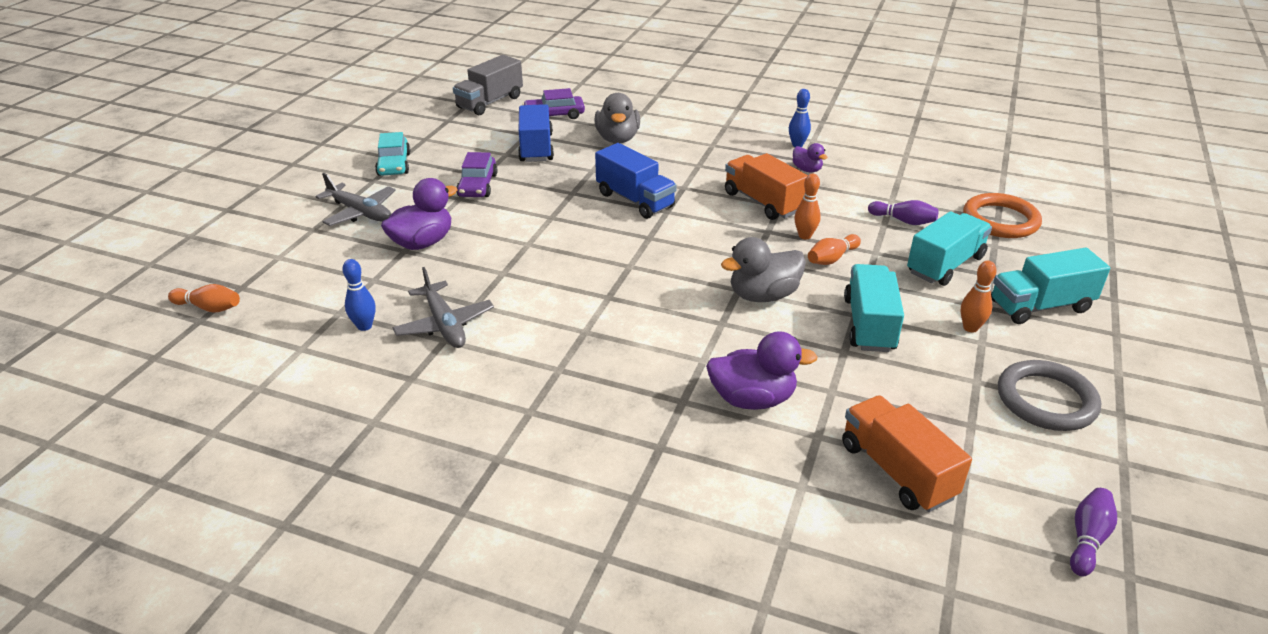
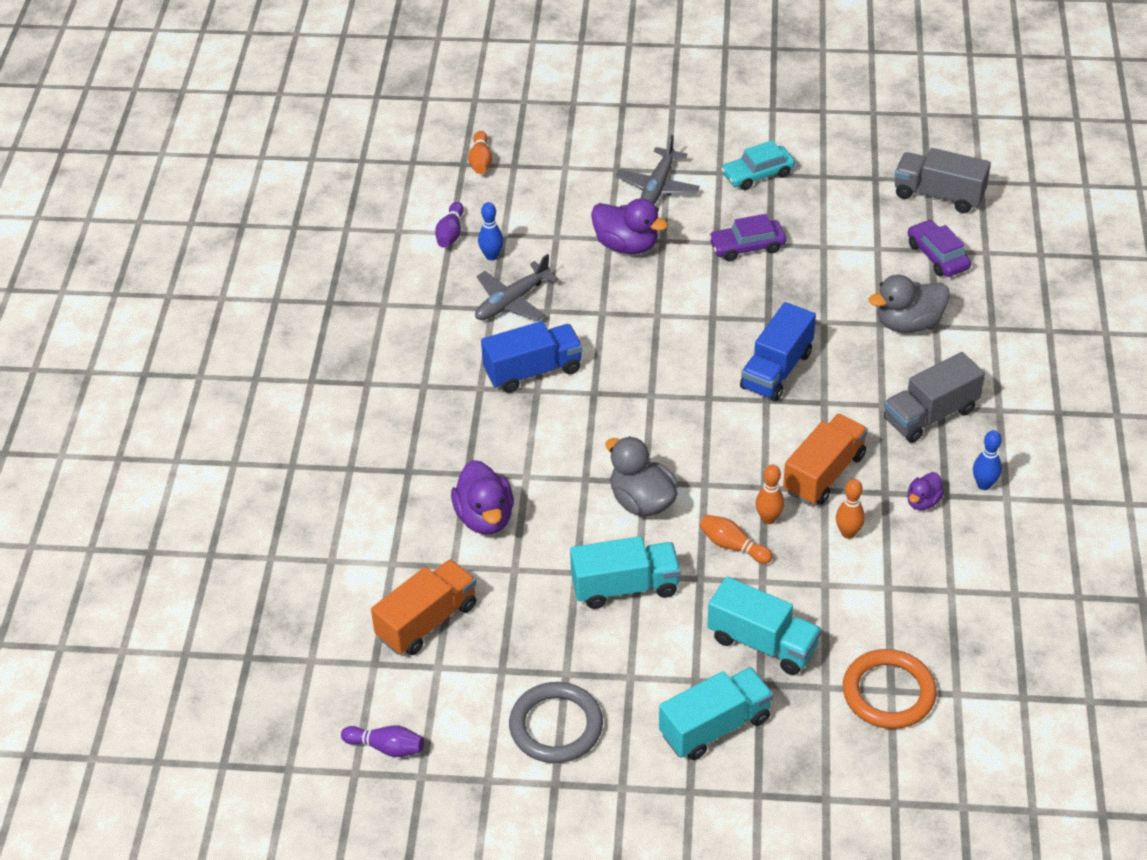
camera: 75 degrees right, 10 degrees up
blue truck [518,104,554,162] -> blue truck moved to [481,321,583,393]
purple bowling pin [868,200,939,225] -> purple bowling pin moved to [435,202,464,248]
orange bowling pin [960,261,997,333] -> orange bowling pin moved to [836,479,865,539]
turquoise truck [991,248,1110,324] -> turquoise truck turned 90 degrees clockwise [659,667,773,760]
none -> grey truck [884,352,985,443]

